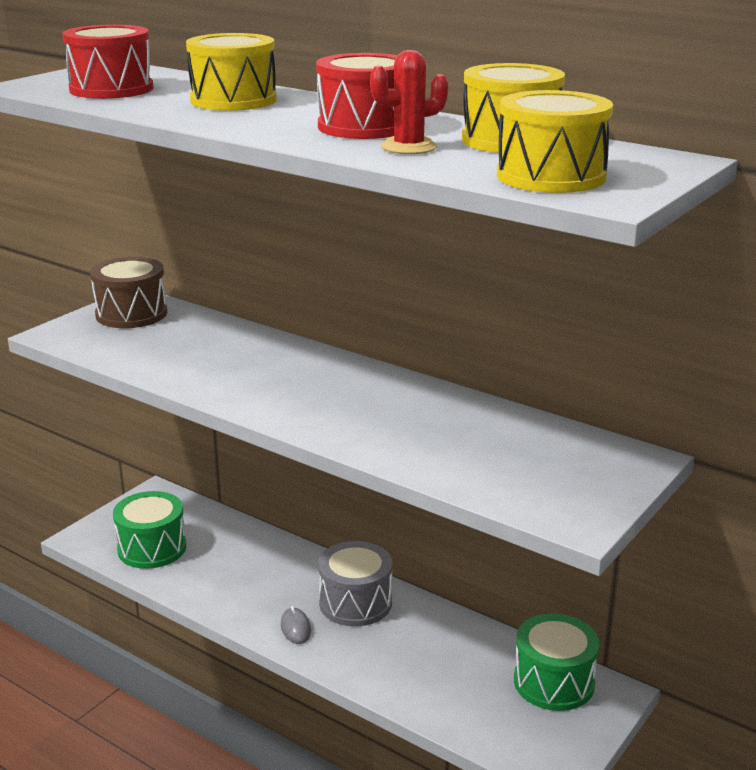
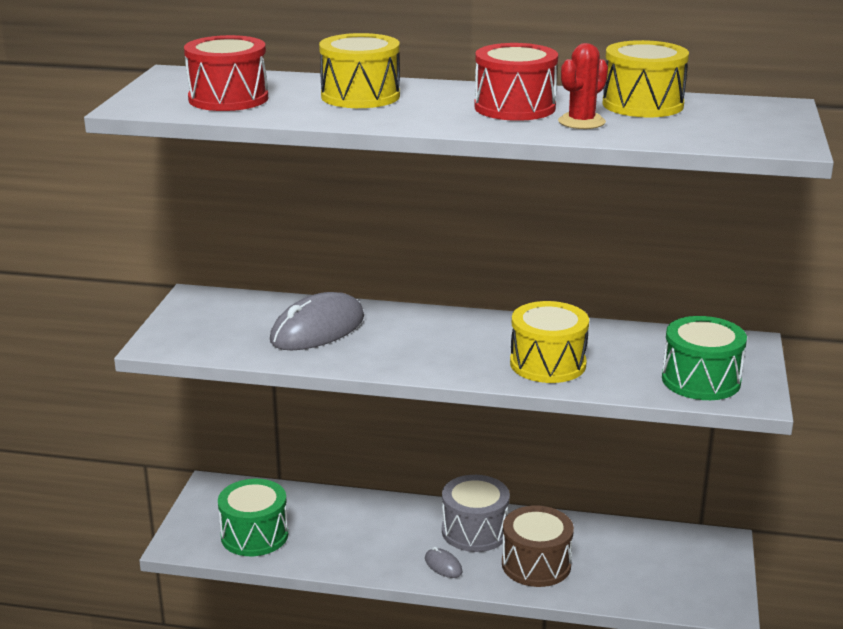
camera: 25 degrees left, 0 degrees up
brown drum [90,256,167,328] -> brown drum moved to [502,506,574,587]
yellow drum [497,90,613,193] -> yellow drum moved to [510,301,589,383]
green drum [514,613,600,711] -> green drum moved to [662,316,747,400]
none -> grey mouse [270,292,364,350]

